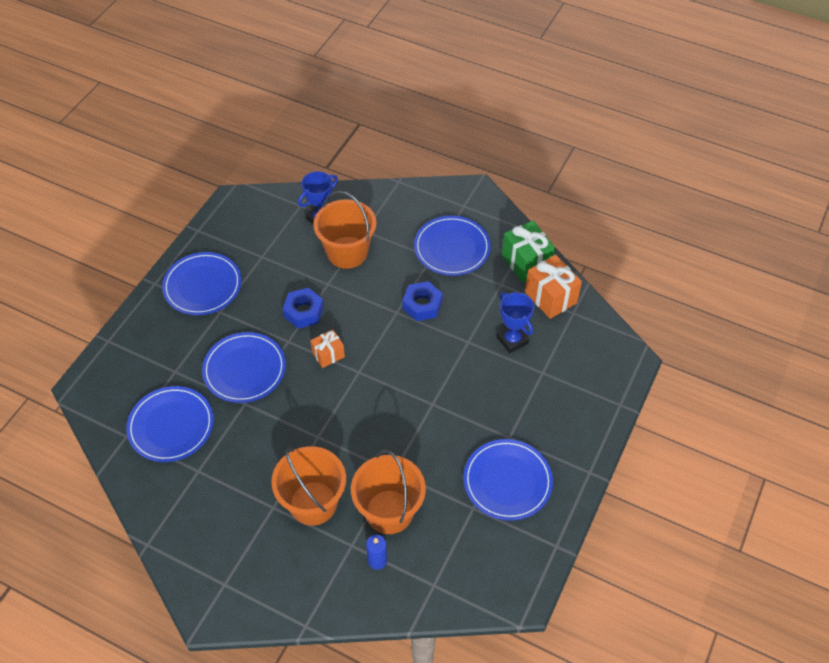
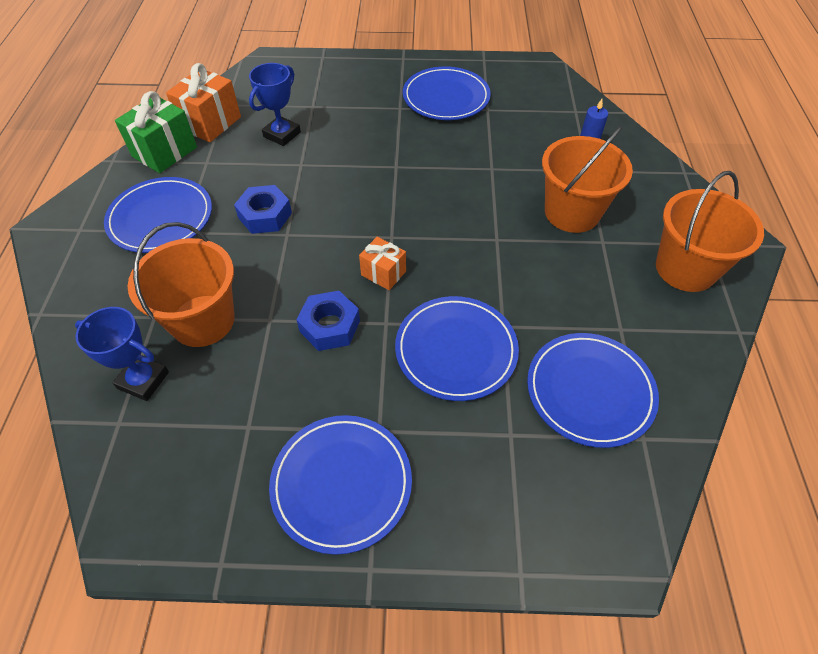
camera: 115 degrees left, 0 degrees up
orange bucket [351,450,426,534] -> orange bucket moved to [656,171,764,292]

